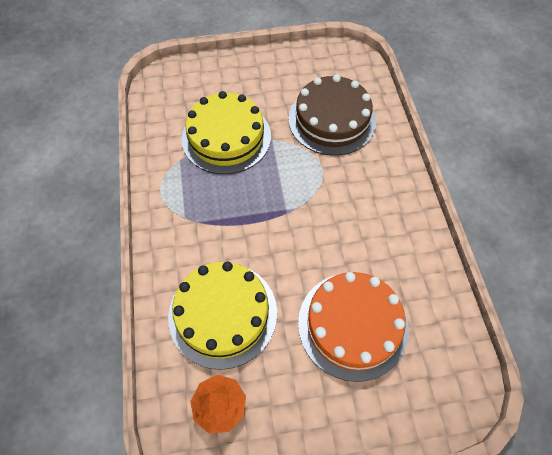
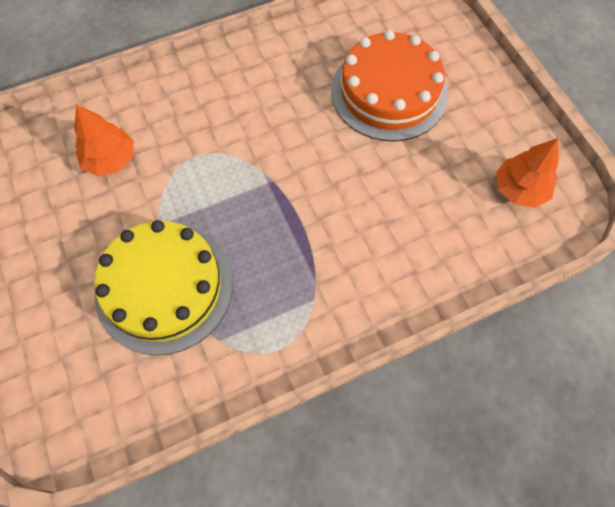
camera: 105 degrees left, 5 degrees up
yellow cake [168,262,277,370] -> none
brown cake [288,75,376,156] -> orange tree [74,104,134,176]

